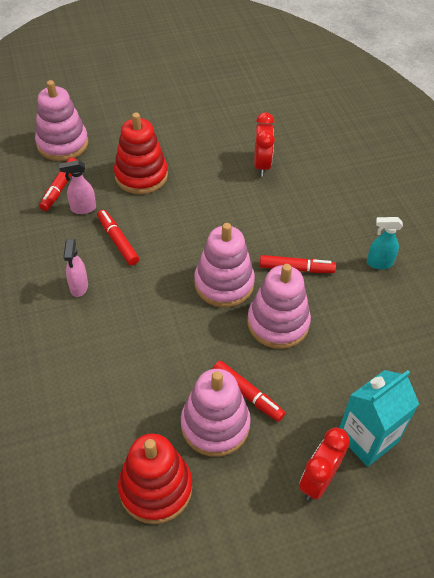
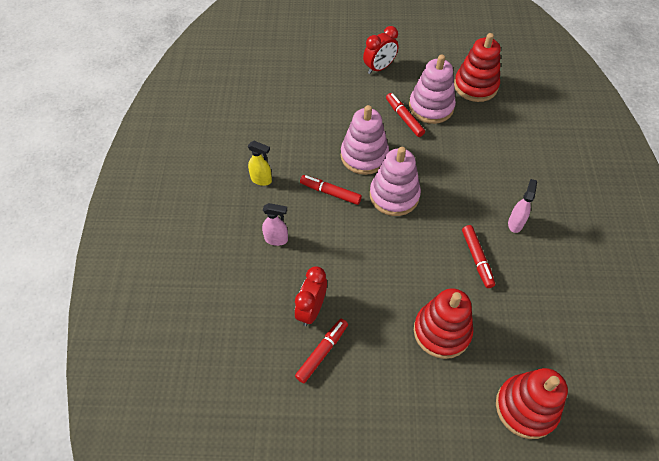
camera: 160 degrees left, 5 degrees up
pink stacking toy [35,80,88,161] -> red stacking toy [496,368,568,439]
red marker [39,157,77,211] -> red marker moved to [295,319,348,383]
pink spray bottle [59,160,96,214] -> pink spray bottle moved to [262,203,288,246]
turquoise carton [339,370,419,467] -> none
turquoise spray bottle [367,217,403,269] -> yellow spray bottle [248,141,272,186]

